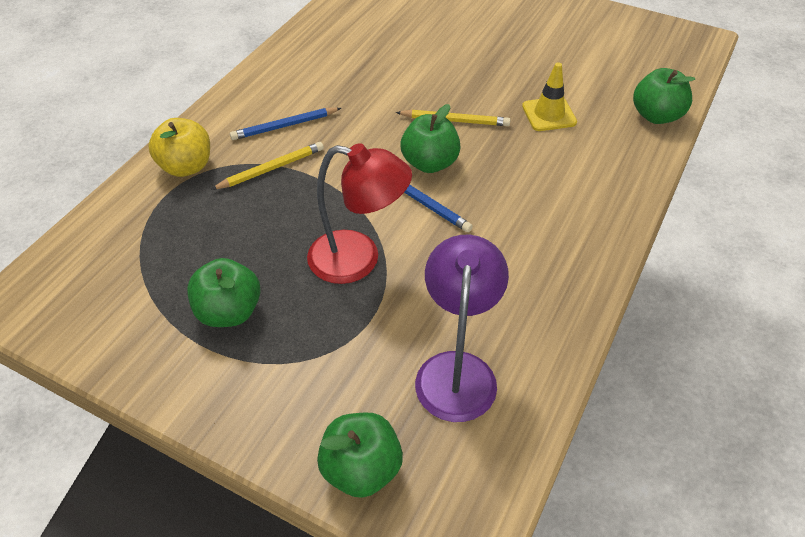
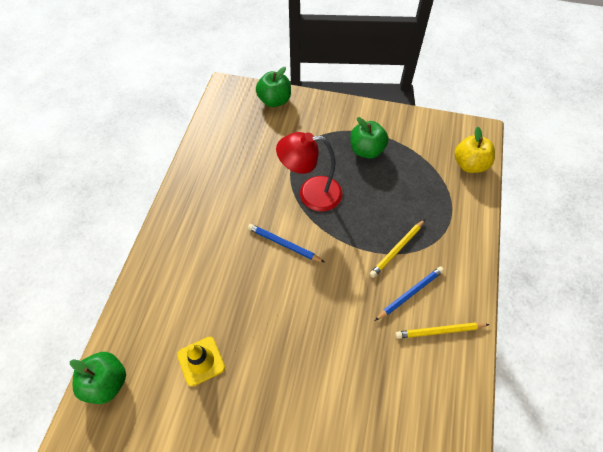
camera: 165 degrees right, 10 degrees up
yellow apple [148,118,210,177] -> yellow apple moved to [454,127,495,173]
yellow pencil [396,110,510,126] -> yellow pencil moved to [395,322,490,339]
green apple [401,104,461,173] -> none
purple lamp [415,235,509,422] -> none

